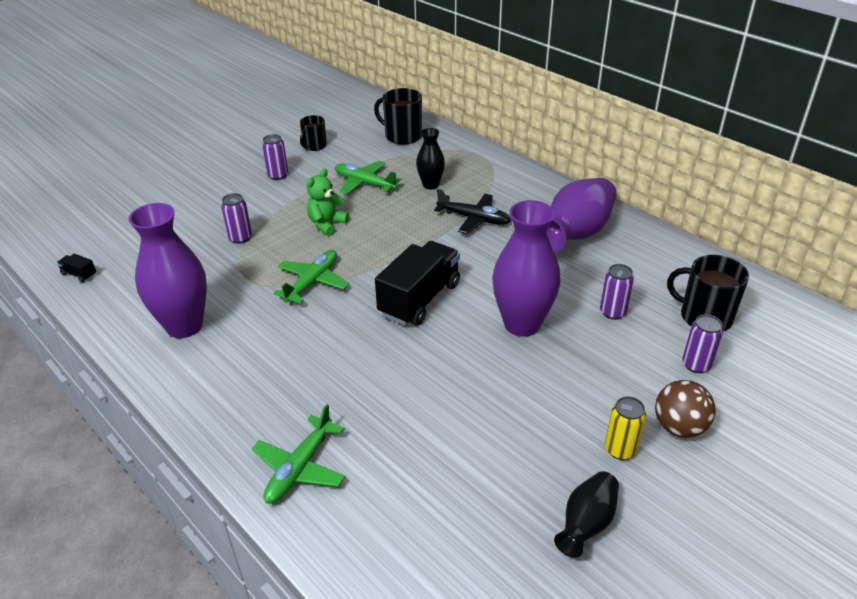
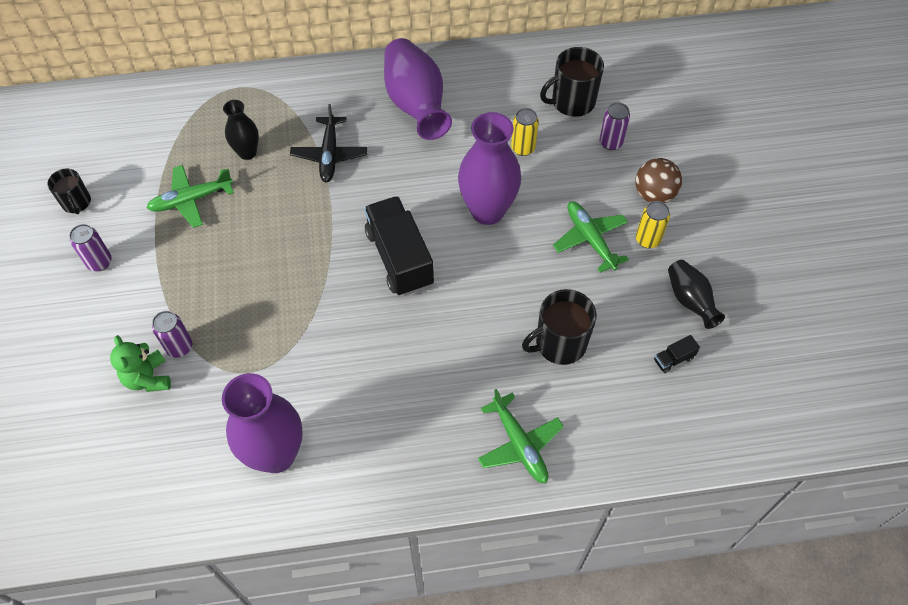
camera: 55 degrees left, 20 degrees up
black truck [57,254,96,283] -> black truck moved to [654,335,700,373]
green plane [273,250,349,304] -> green plane moved to [553,201,629,273]
green teddy bear [307,168,349,236] -> green teddy bear moved to [110,335,171,392]
black mug [374,88,422,145] -> black mug moved to [522,289,597,365]
black plane [434,189,512,234] -> black plane turned 120 degrees clockwise [290,104,368,183]
purple can [600,264,634,320] -> yellow can [511,108,539,156]

